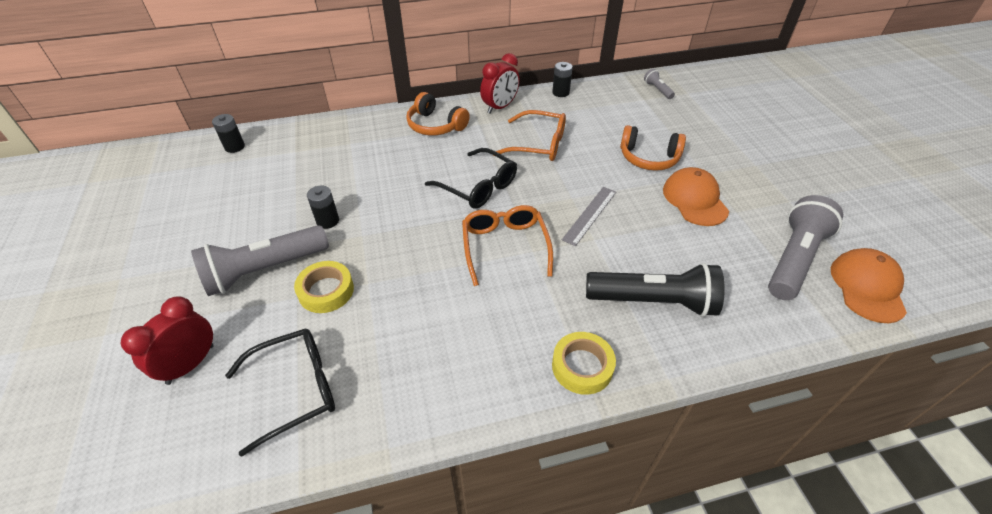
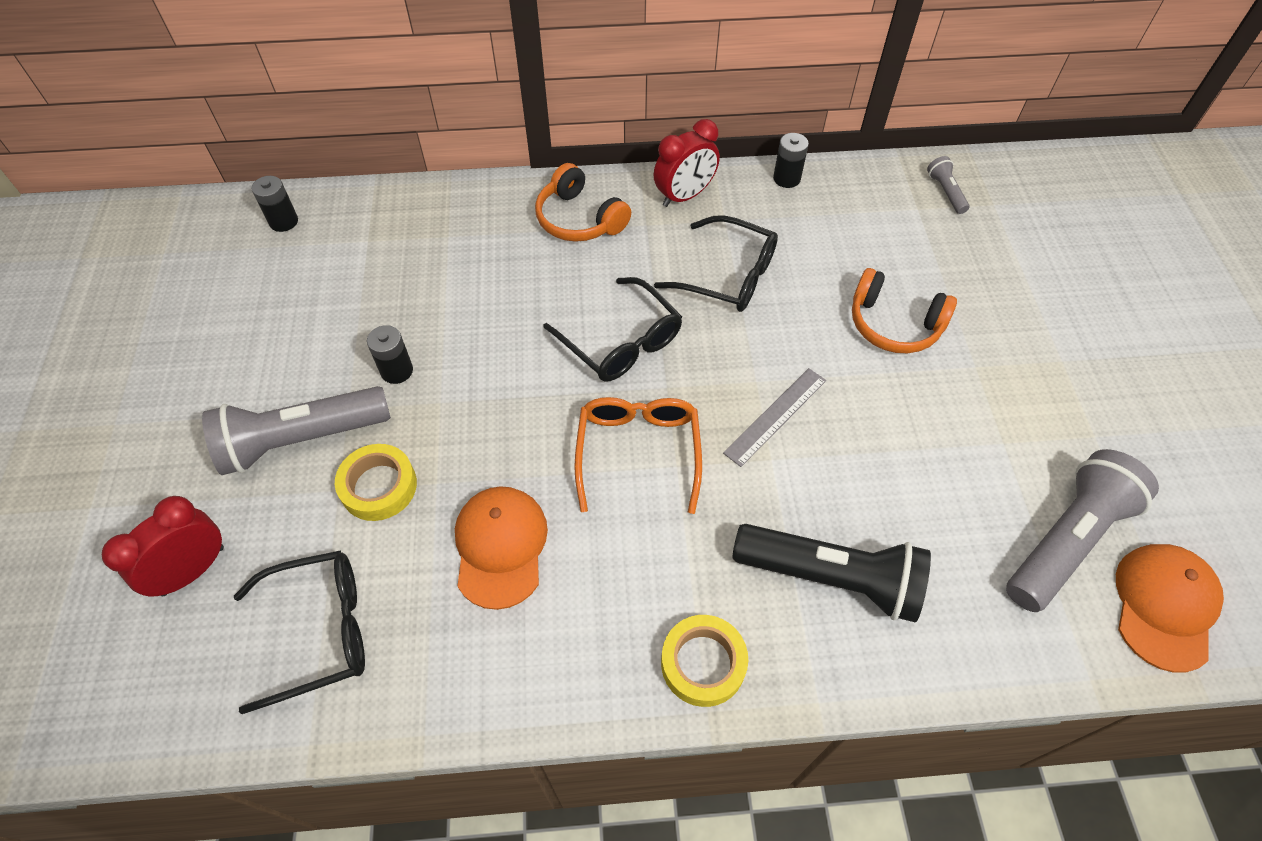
camera: 10 degrees right, 10 degrees up
orange glasses [493,110,566,161] -> black glasses [654,215,778,312]
orange cap [663,167,729,226] -> orange cap moved to [455,486,548,610]

